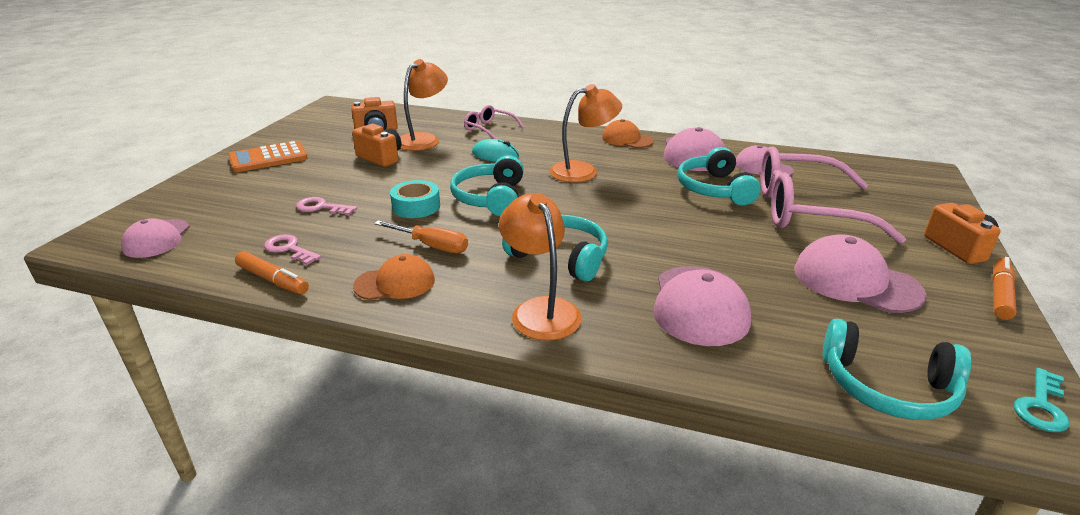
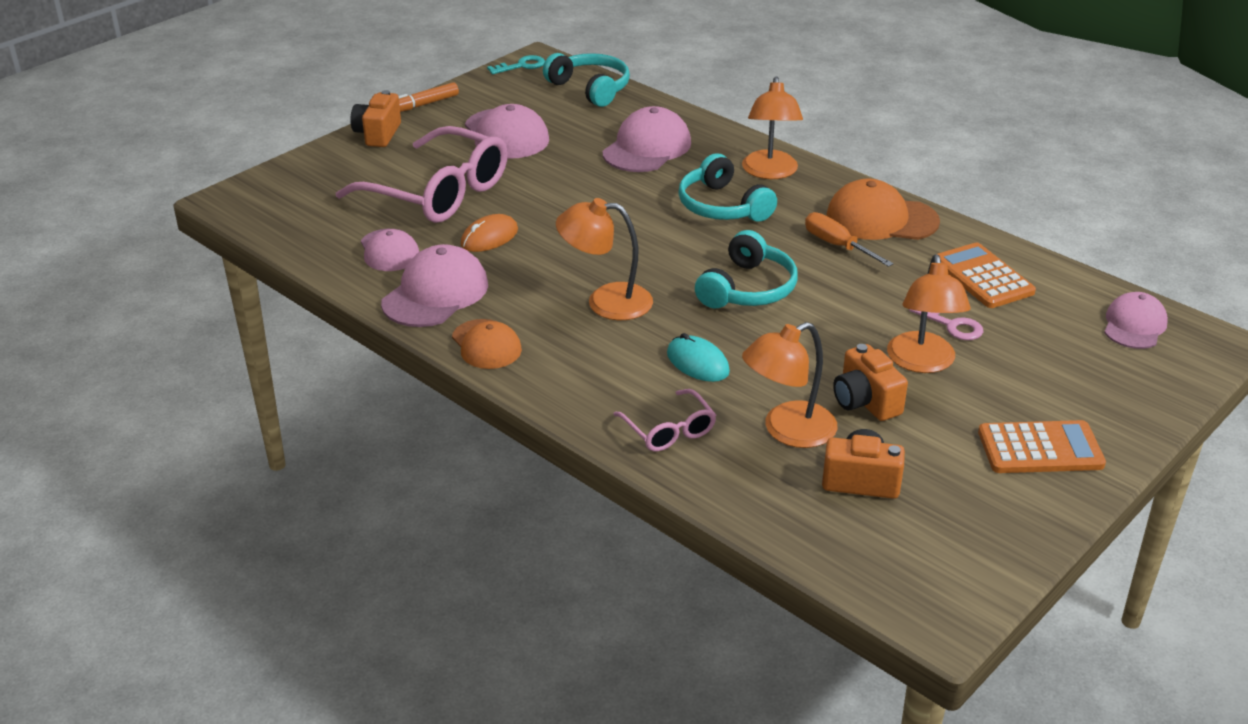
camera: 155 degrees left, 5 degrees up
orange marker [235,251,309,294] -> none
pink key [264,234,321,265] -> orange calculator [937,243,1036,308]
orange cap [353,254,435,300] -> orange cap [826,179,940,240], size x1.52
turquoise tape [390,180,440,218] -> none
turquoise headphones [677,147,761,206] -> orange mouse [461,214,518,252]
none -> orange lamp [887,254,971,373]

